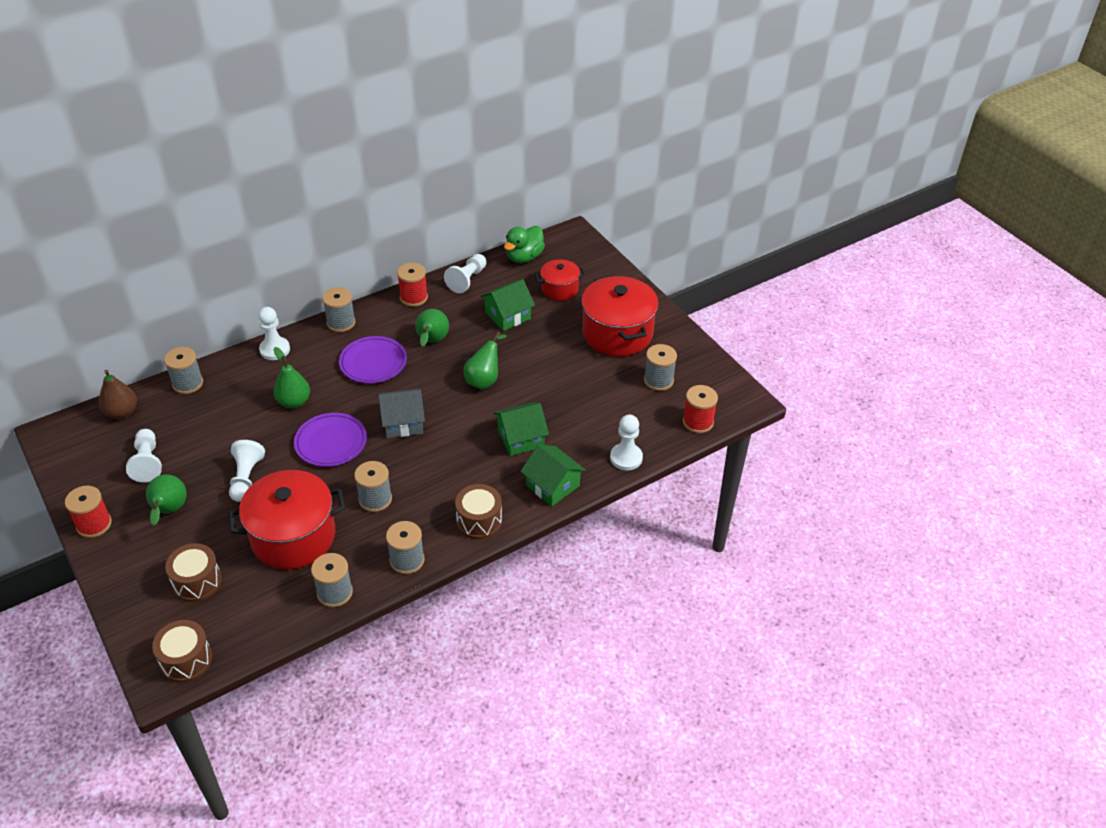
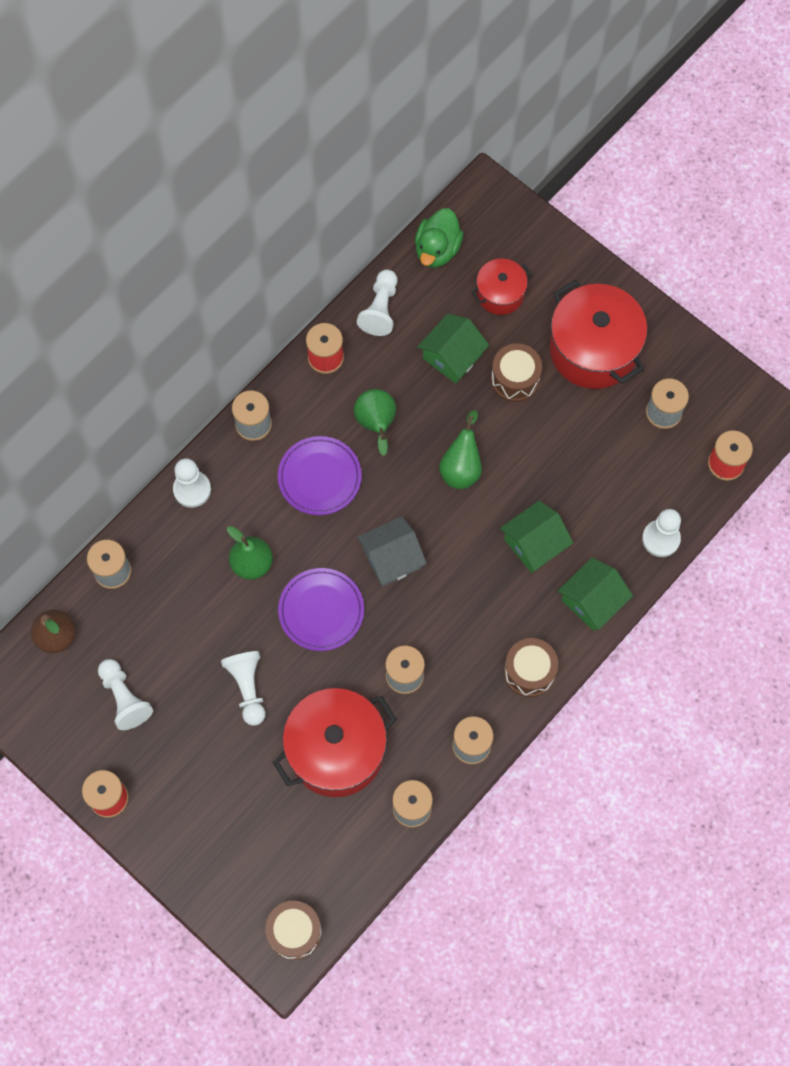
camera: 15 degrees left, 25 degrees up
green pear [146,474,187,525] -> none
brown drum [165,543,222,602] -> brown drum moved to [491,343,542,402]
green house [520,444,586,506] -> green house turned 75 degrees counterclockwise [558,557,633,631]

